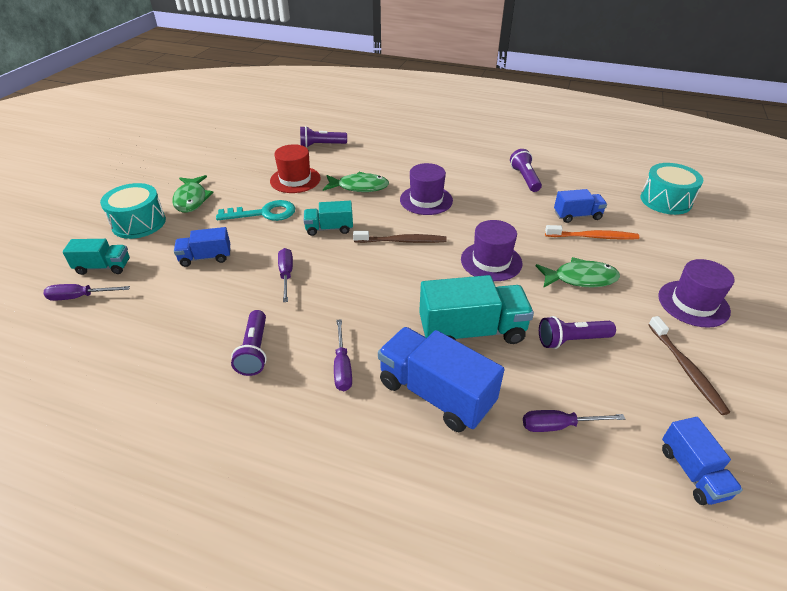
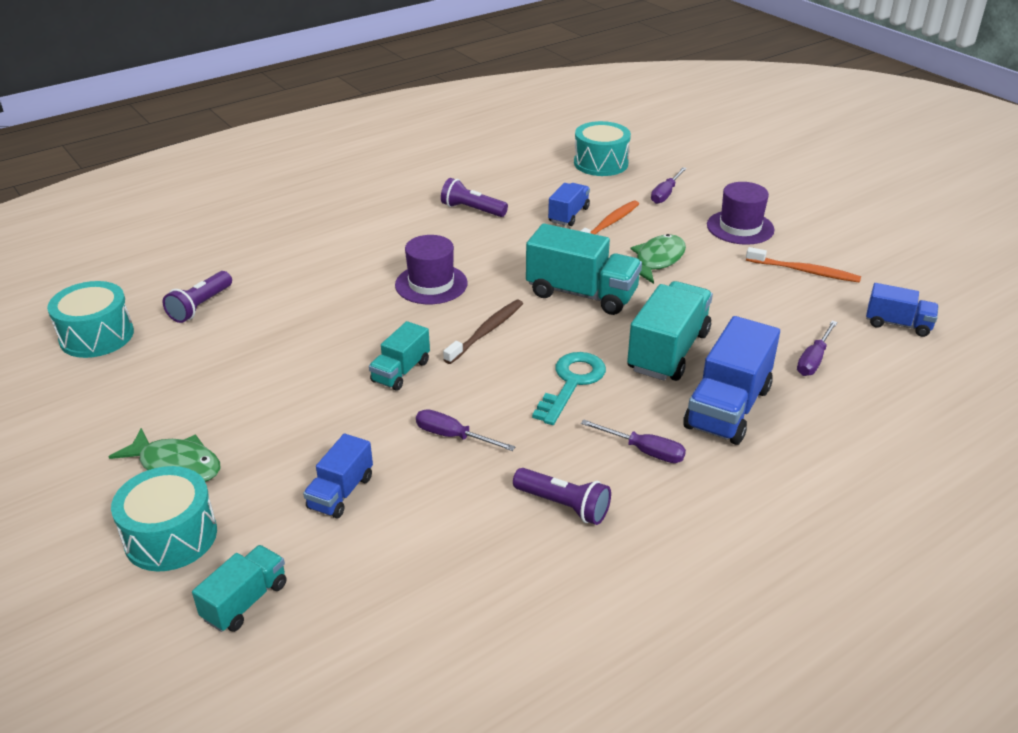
camera: 55 degrees left, 5 degrees down
purple screwdriver [43,284,130,301] -> purple screwdriver moved to [651,167,687,204]
turquoise key [216,200,295,221] -> turquoise key moved to [532,352,606,425]
red hat [270,144,321,193] -> none
green fish [323,172,389,192] -> none
blue truck [378,327,505,432] -> blue truck turned 45 degrees counterclockwise [683,316,780,445]
purple hat [461,220,522,281] -> turquoise truck [526,223,642,315]
purple flashlight [539,316,616,349] -> none
brown toothbrush [648,316,730,415] -> orange toothbrush [746,247,861,283]
none -> turquoise drum [47,281,134,358]

